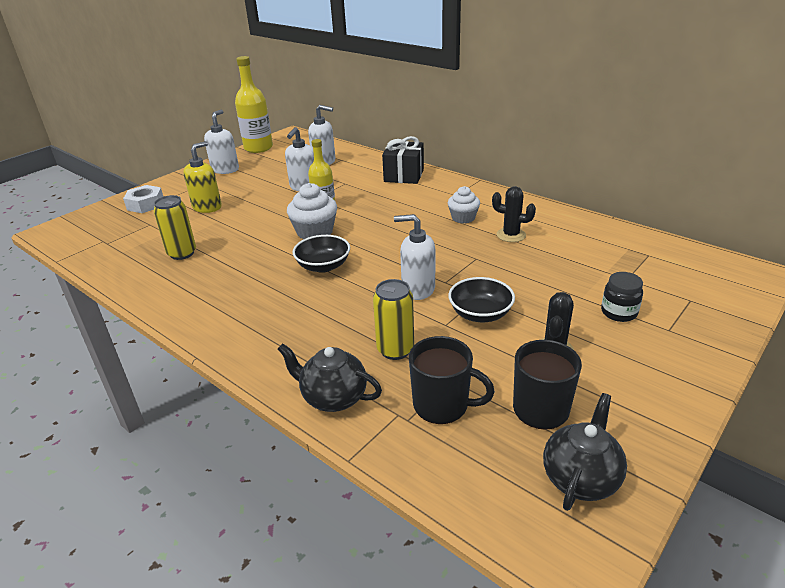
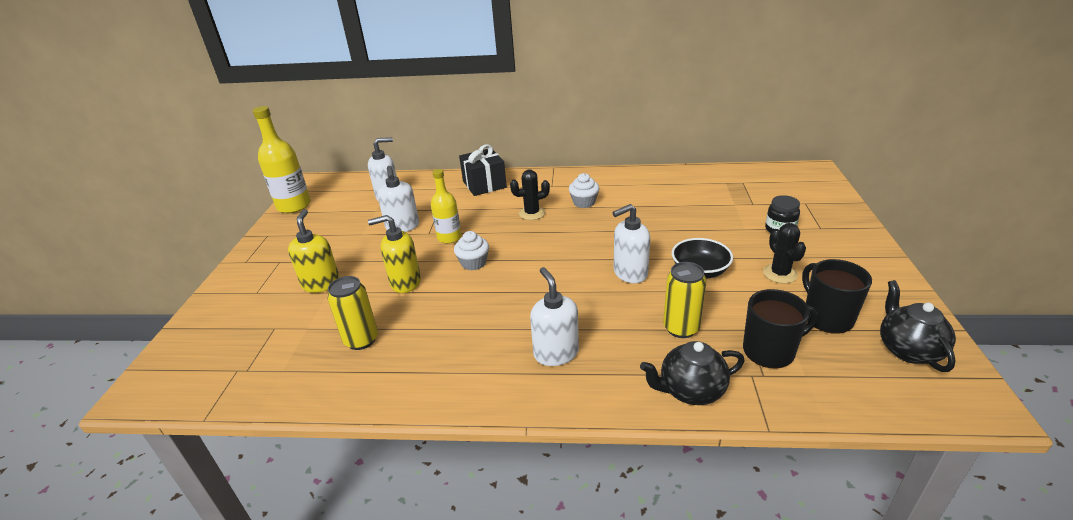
camera: 35 degrees left, 0 degrees up
white nut [123,185,163,213] -> none
white soap dispenser [204,110,239,174] -> white soap dispenser moved to [530,267,579,366]
white cupcake [287,183,337,240] -> white cupcake [454,231,489,270], size x0.66
black bowl [293,235,350,273] -> none
black cactus [492,186,536,242] -> black cactus moved to [510,169,550,220]
none -> yellow soap dispenser [368,215,421,293]

